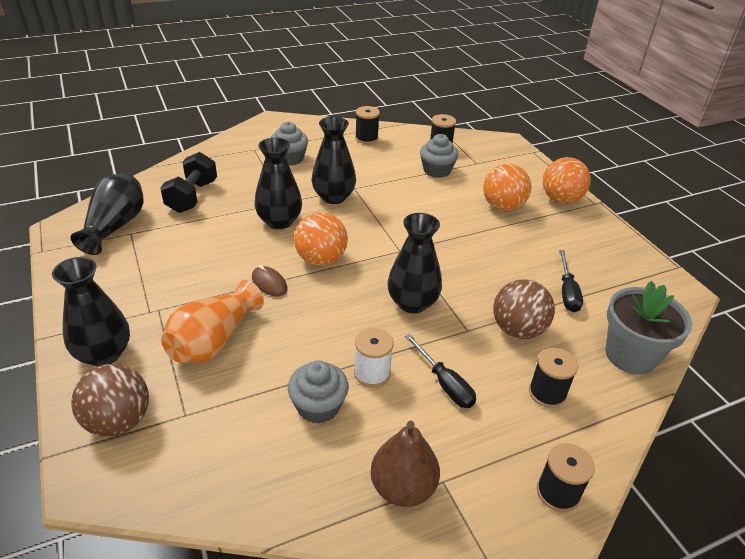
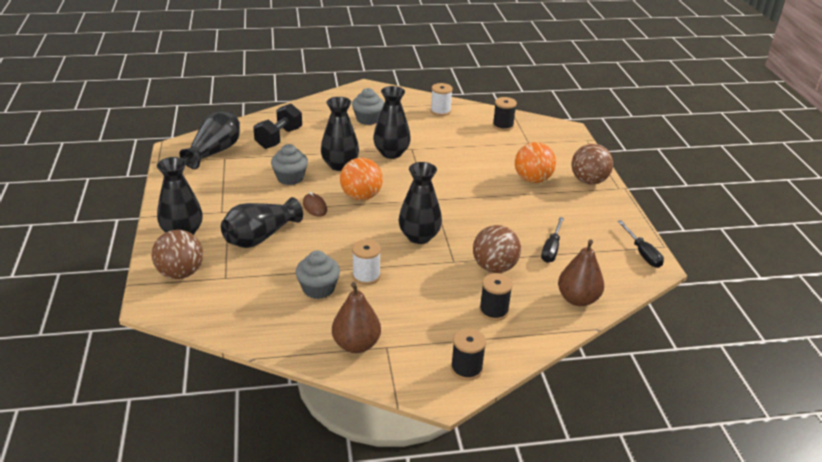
camera: 15 degrees right, 5 degrees down
orange vase [161,280,264,363] -> black vase [221,197,303,248]
black spool [355,106,380,144] -> white spool [430,83,453,116]
black screwdriver [405,334,476,408] -> black screwdriver moved to [618,220,664,268]
grey cupcake [420,134,458,178] -> grey cupcake moved to [271,144,308,185]
orange ball [543,157,591,204] -> brown ball [571,144,613,185]
grey flower pot [605,281,692,375] -> brown pear [558,239,604,306]

